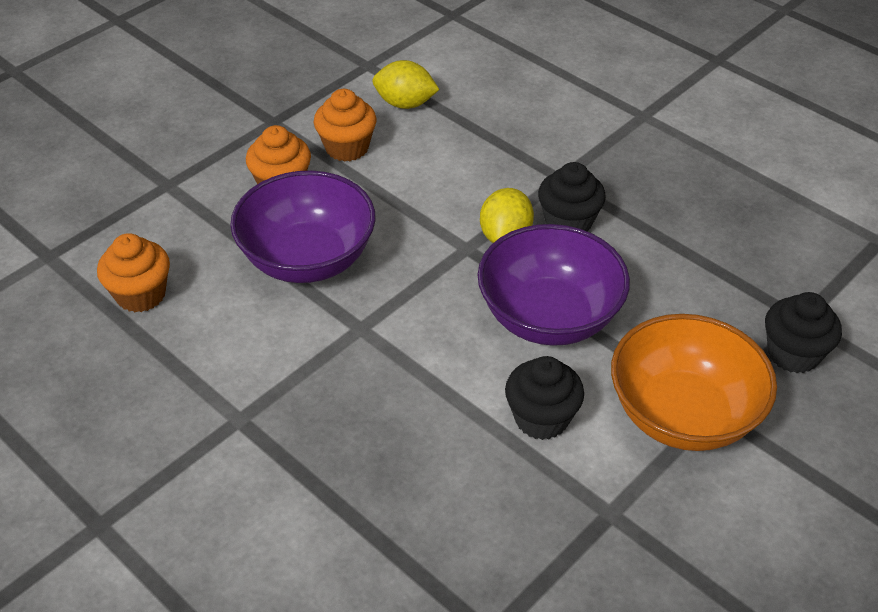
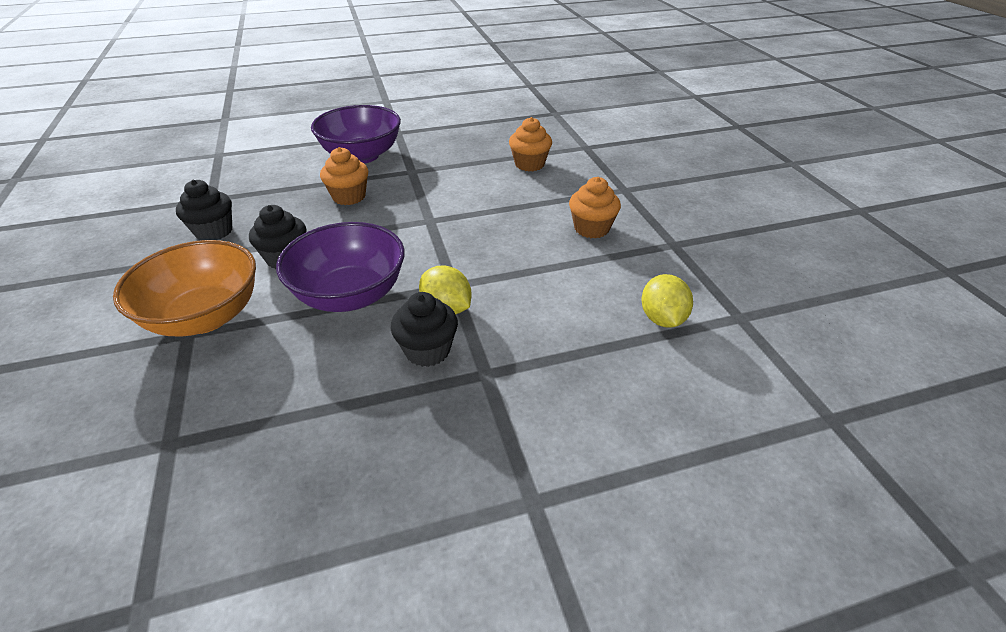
camera: 120 degrees right, 5 degrees down
purple bowl [230,171,375,283] -> purple bowl moved to [311,105,401,163]
orange cupcake [314,89,377,162] -> orange cupcake moved to [320,147,368,205]
yellow lemon [373,60,440,109] -> yellow lemon turned 45 degrees counterclockwise [641,274,693,328]
black cupcake [765,292,842,373] -> black cupcake moved to [176,180,232,240]

